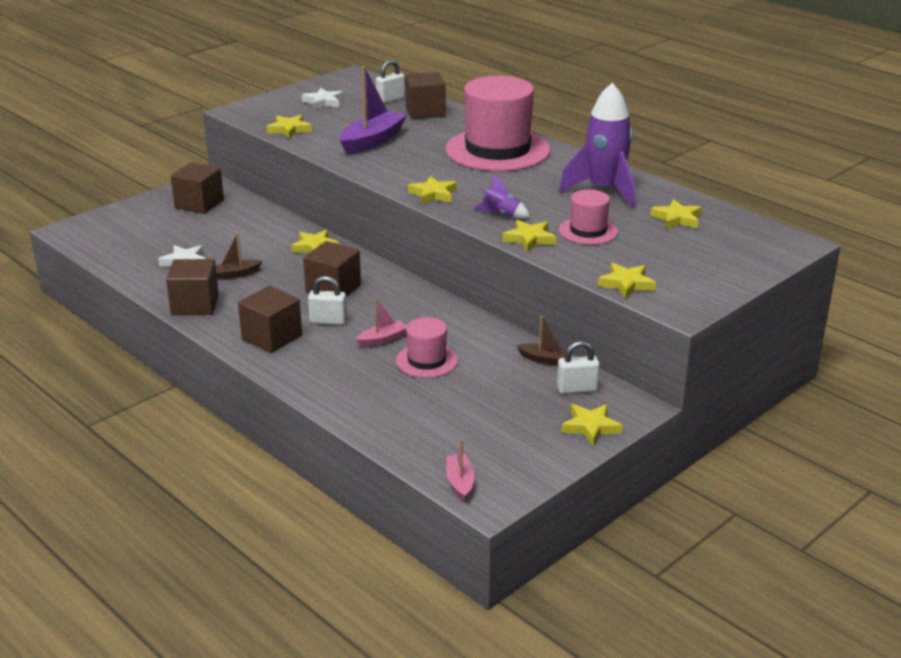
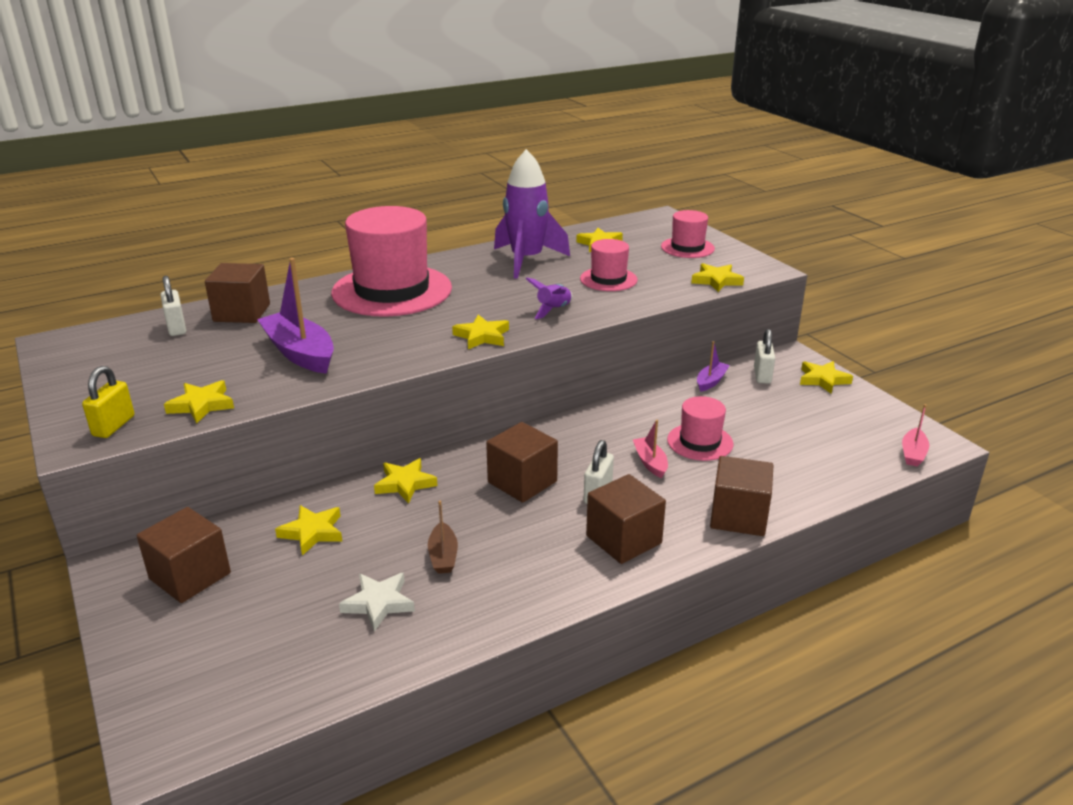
camera: 75 degrees left, 0 degrees up
brown cube [166,259,219,315] -> brown cube moved to [710,456,773,536]
white star [302,88,344,110] -> none
pink boat [446,439,475,501] -> pink boat turned 75 degrees counterclockwise [902,404,929,466]
yellow star [503,220,556,252] -> yellow star moved to [275,505,343,556]
brown boat [516,315,573,366] -> purple boat [697,341,730,392]
none -> yellow padlock [82,366,134,438]
none -> pink hat [661,210,715,258]

